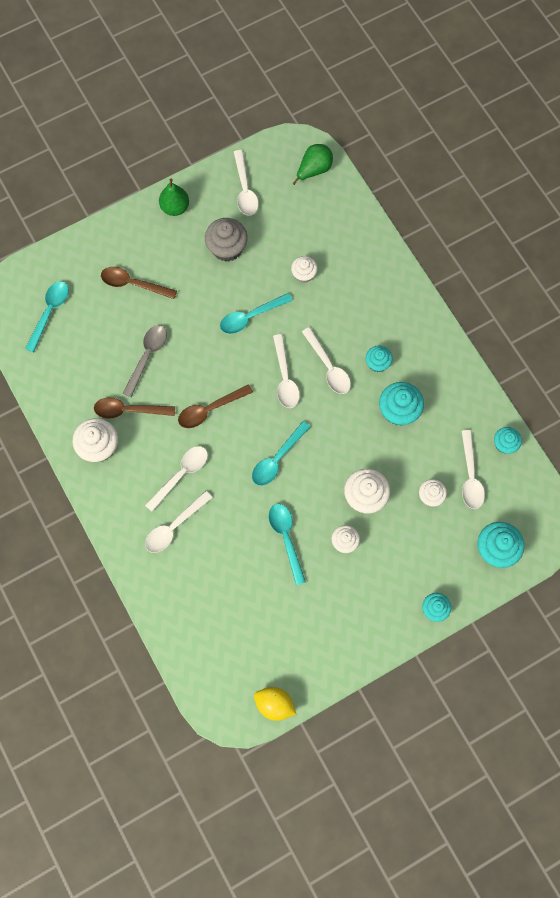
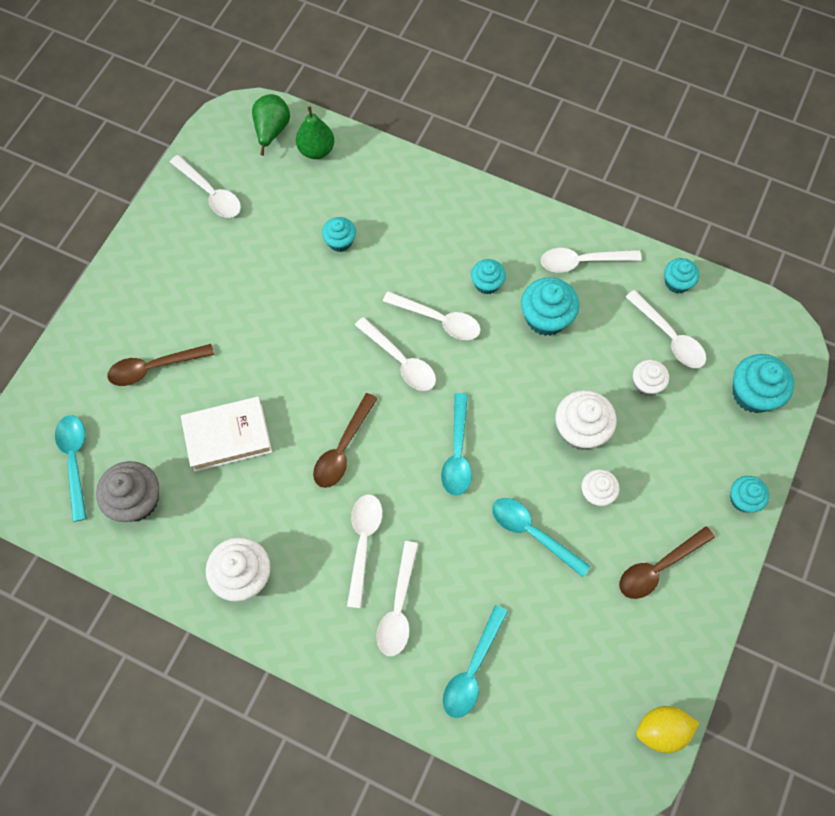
camera: 35 degrees left, 5 degrees down
brown spoon [94,397,175,419] -> brown spoon moved to [619,526,715,599]
grey spoon [122,325,167,397] -> white book [181,397,272,472]
green pear [159,179,189,216] -> green pear moved to [296,106,334,159]
grey cupcake [205,218,248,262] -> grey cupcake moved to [96,461,159,522]
turquoise spoon [220,293,293,334] -> turquoise spoon moved to [443,605,508,718]
white cupcake [291,256,318,283] -> turquoise cupcake [322,217,356,252]
none -> white spoon [541,248,642,272]

